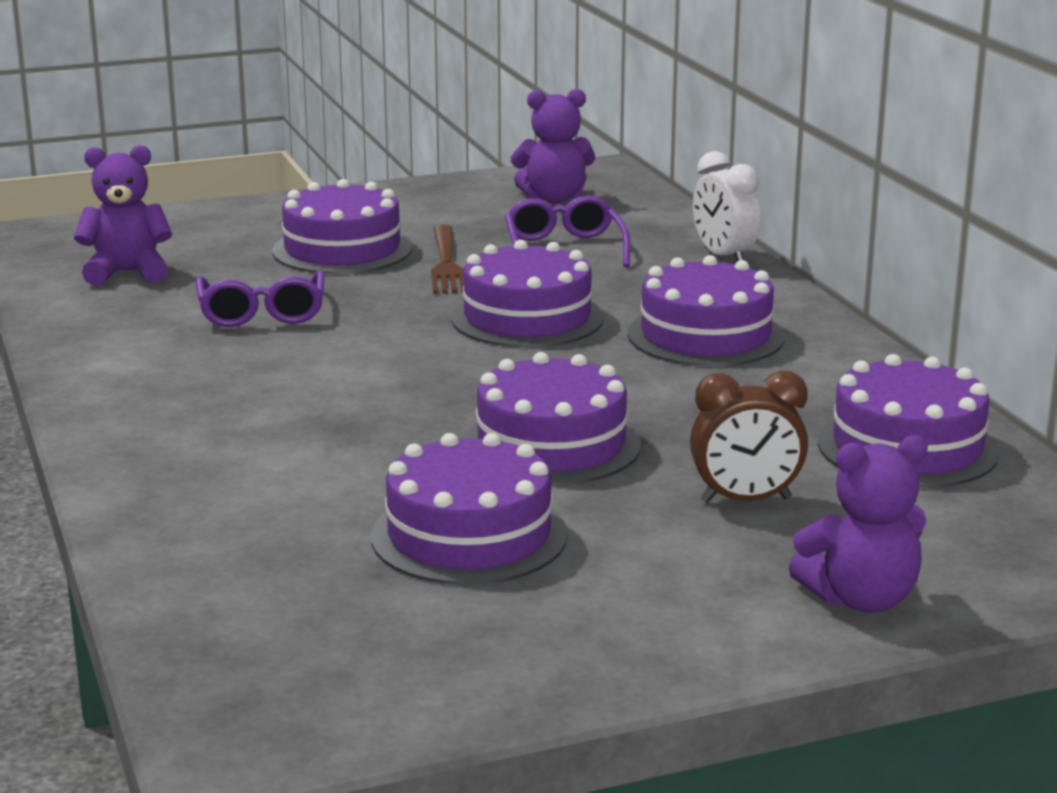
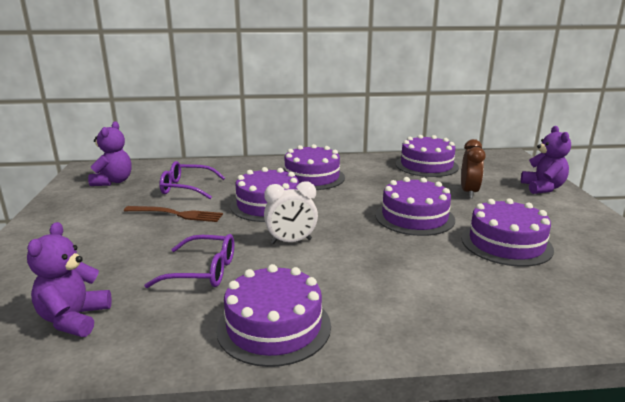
camera: 75 degrees left, 0 degrees up
purple cake [272,179,412,274] -> purple cake moved to [216,264,331,367]
white clock [693,151,761,262] -> white clock moved to [264,181,318,244]

